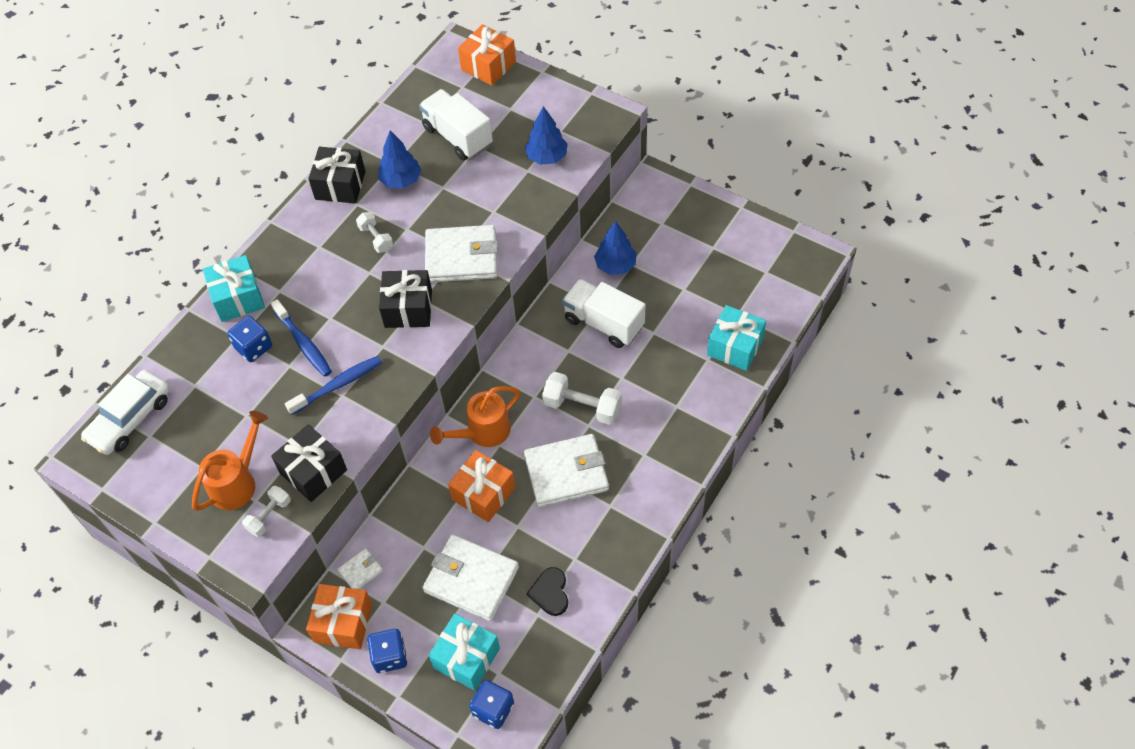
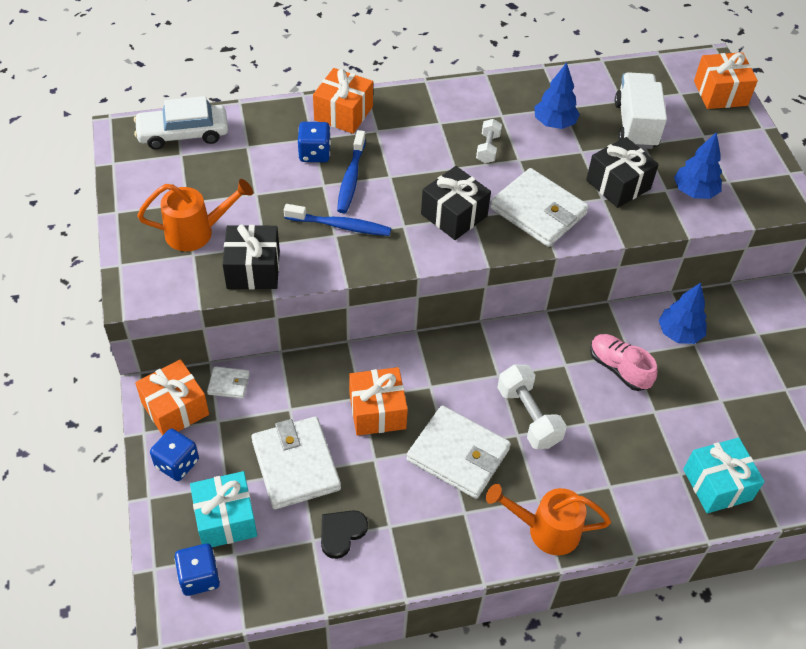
camera: 40 degrees right, 5 degrees down
turquoise gift [203,255,265,322] -> orange gift [313,68,373,134]
white dumbbell [242,486,291,537] -> none
black gift [308,147,366,203] -> black gift moved to [586,137,659,208]
orange watering can [430,386,520,447] -> orange watering can moved to [486,484,611,555]
white truck [562,279,645,348] -> pink shoe [590,334,657,391]

